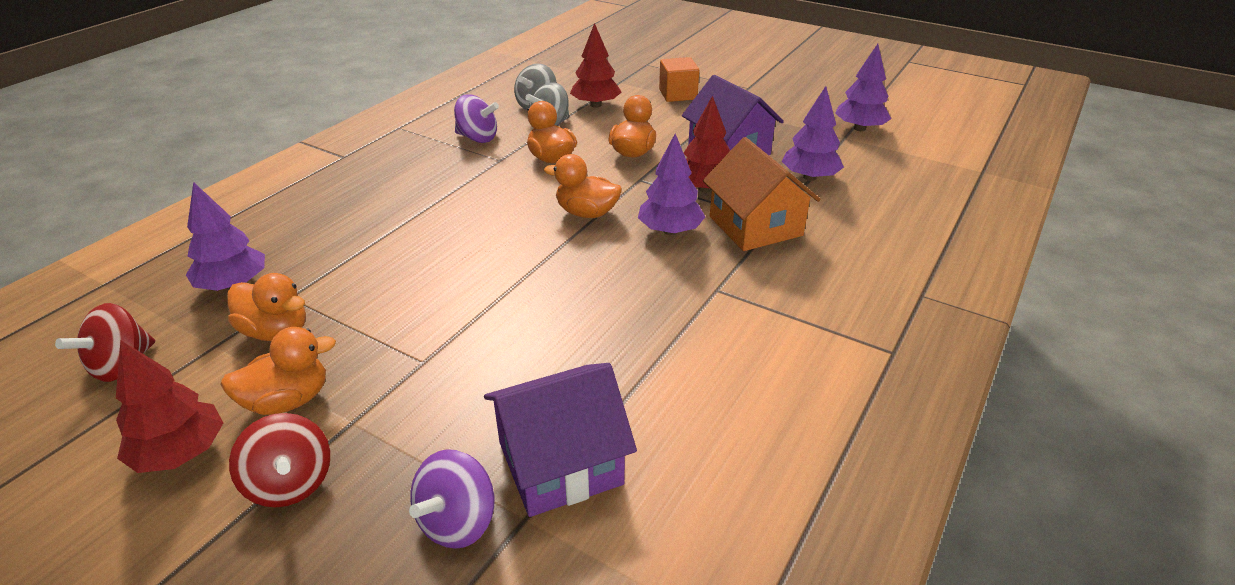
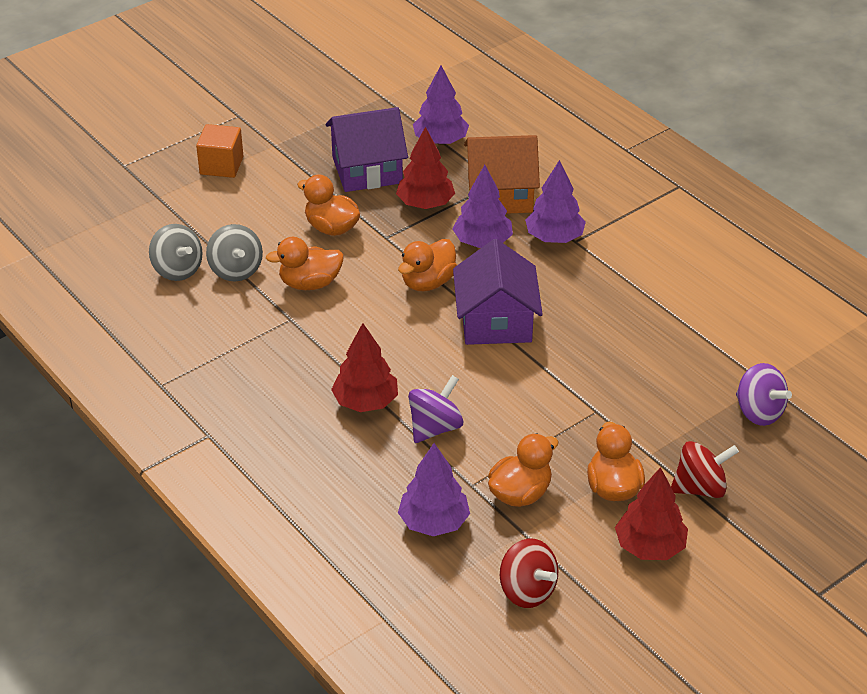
camera: 70 degrees left, 5 degrees up
purple spinning top [454,94,499,143] -> purple spinning top moved to [408,375,464,443]
purple house [484,363,637,517] -> purple house moved to [453,239,543,345]
red tree [570,23,621,108] -> red tree moved to [331,323,398,412]
purple tree [835,44,891,131] -> purple tree moved to [525,160,586,243]

